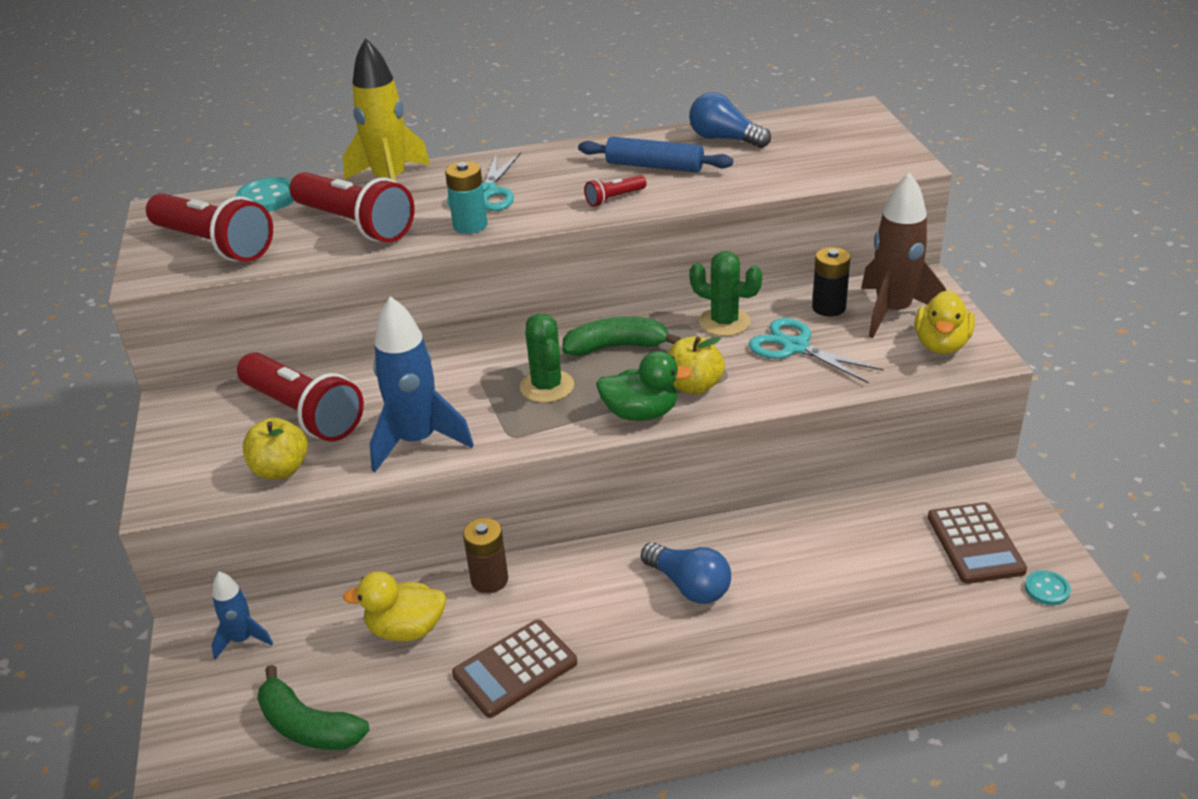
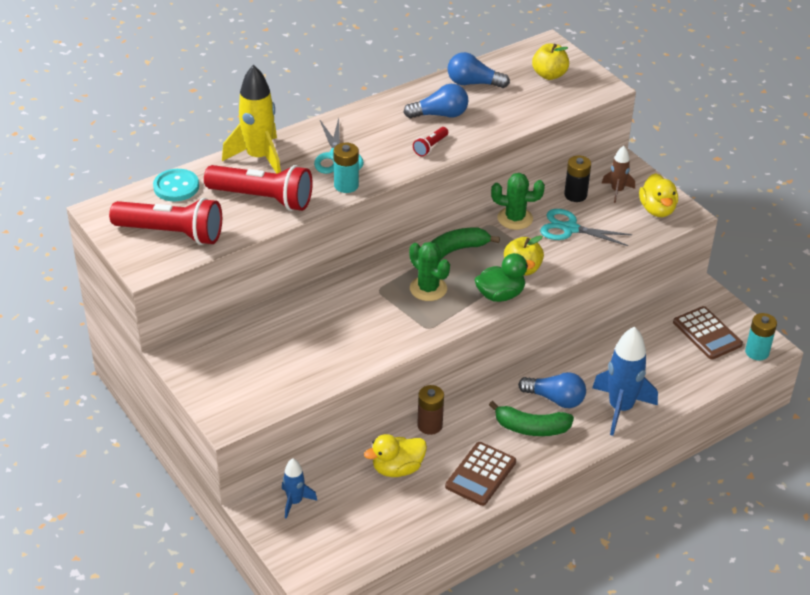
camera: 25 degrees left, 5 degrees up
red flashlight [237,352,364,441] -> none
yellow apple [243,418,308,479] -> yellow apple moved to [532,43,569,80]
green banana [257,665,370,750] -> green banana moved to [489,401,574,436]
blue rocket [370,296,474,472] -> blue rocket moved to [592,326,658,436]
blue rolling pin [578,137,733,173] -> blue light bulb [403,84,468,118]
brown rocket [861,172,946,338] -> brown rocket [602,146,635,203], size x0.55
turquoise button [1025,570,1071,605] -> turquoise battery [745,313,777,360]

